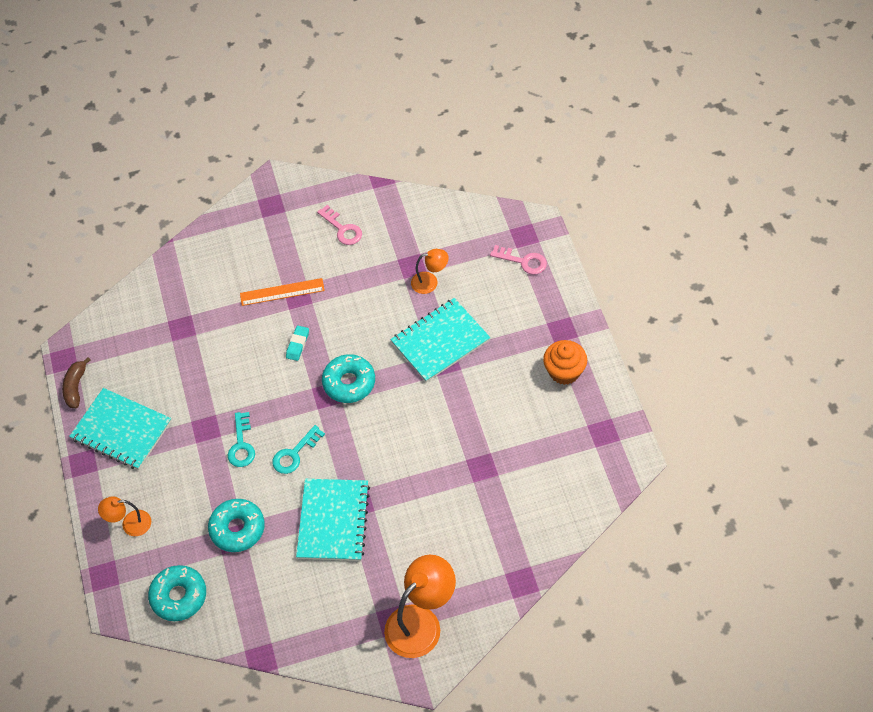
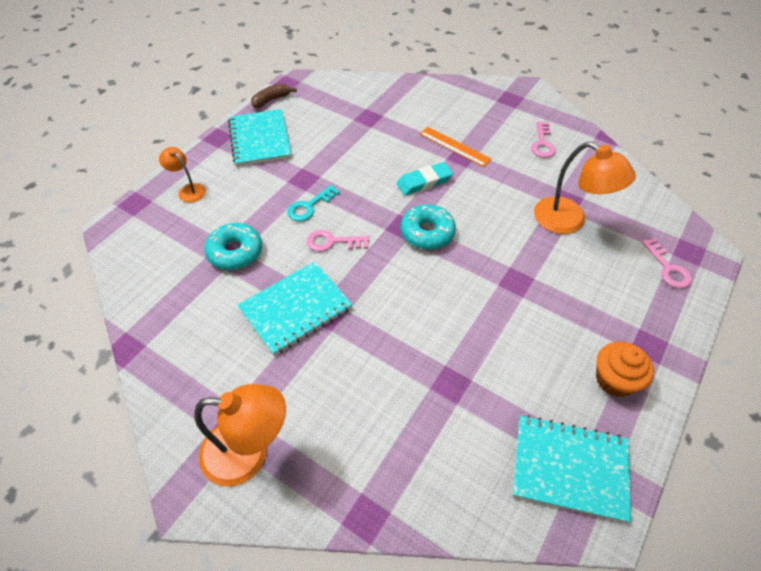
camera: 45 degrees right, 5 degrees down
turquoise donut [148,565,206,621] -> none
turquoise key [272,425,325,474] -> pink key [307,230,369,252]
turquoise eraser [286,326,309,361] -> turquoise eraser [397,162,453,196], size x1.54
turquoise notebook [390,298,490,382] -> turquoise notebook moved to [512,415,631,523]
orange lamp [411,249,449,294] -> orange lamp [534,142,636,234], size x1.83

